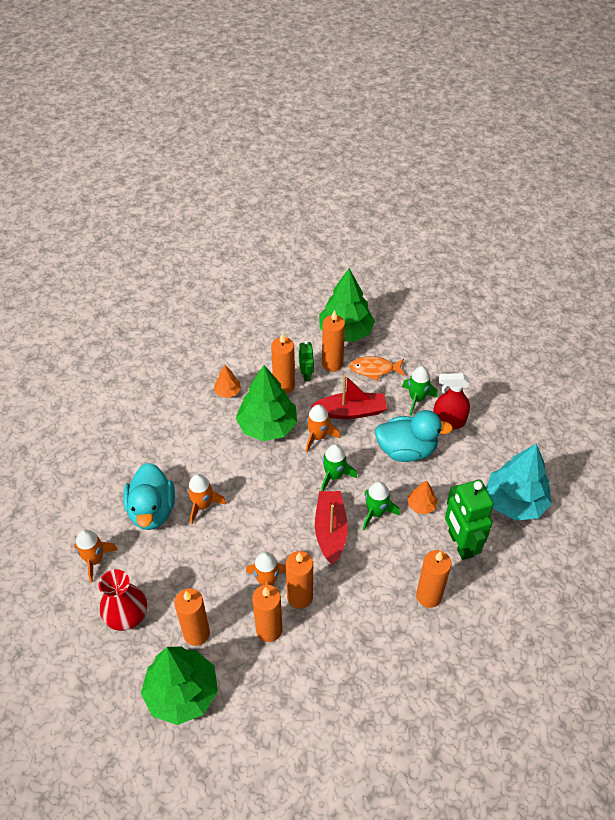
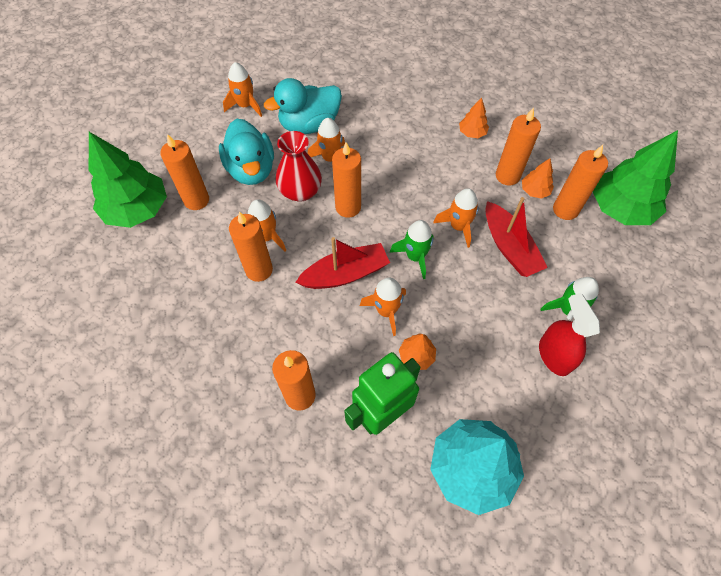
camera: 70 degrees right, 10 degrees up
red vase [99,569,147,631] -> red vase moved to [276,131,322,202]
green tree [236,365,297,441] -> none
orange candle [252,585,283,642] -> orange candle moved to [332,142,361,218]
green robot [299,341,314,381] -> orange tree [522,158,554,199]
orange fish [349,356,405,381] -> none
green rocket [363,481,400,530] -> orange rocket [360,277,406,336]
turquoise duck [375,410,453,462] -> turquoise duck moved to [219,119,274,185]

